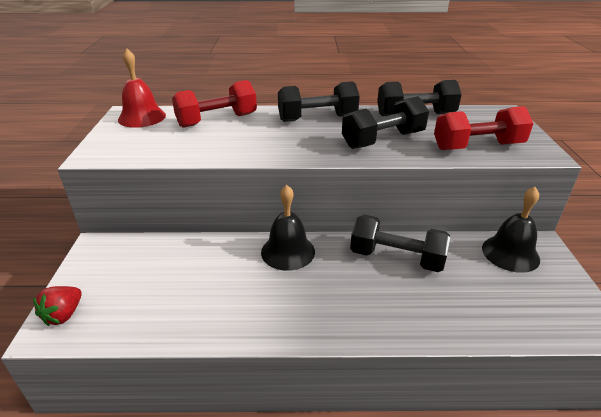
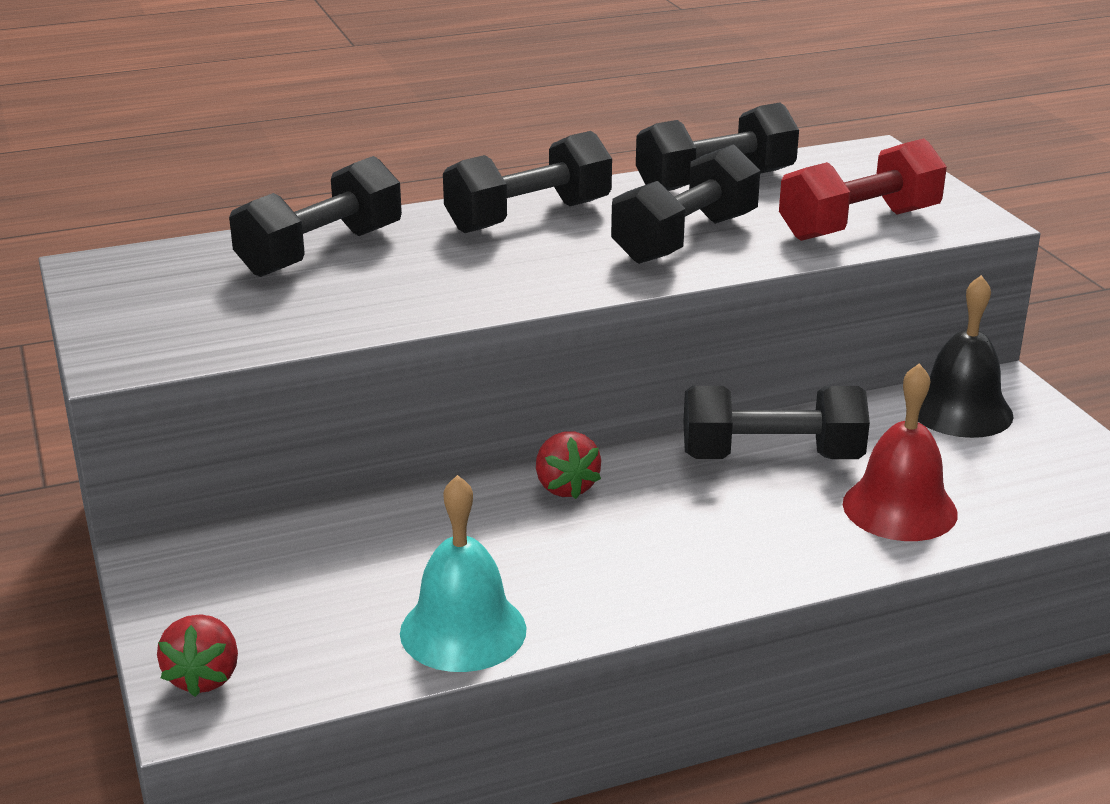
camera: 20 degrees left, 5 degrees down
red bell [118,49,166,128] -> red bell moved to [843,363,958,541]
red dumbbell [172,80,257,128] -> black dumbbell [229,156,402,277]
black bell [261,185,315,270] -> red strawberry [536,431,601,499]
none -> turquoise bell [400,475,526,672]

